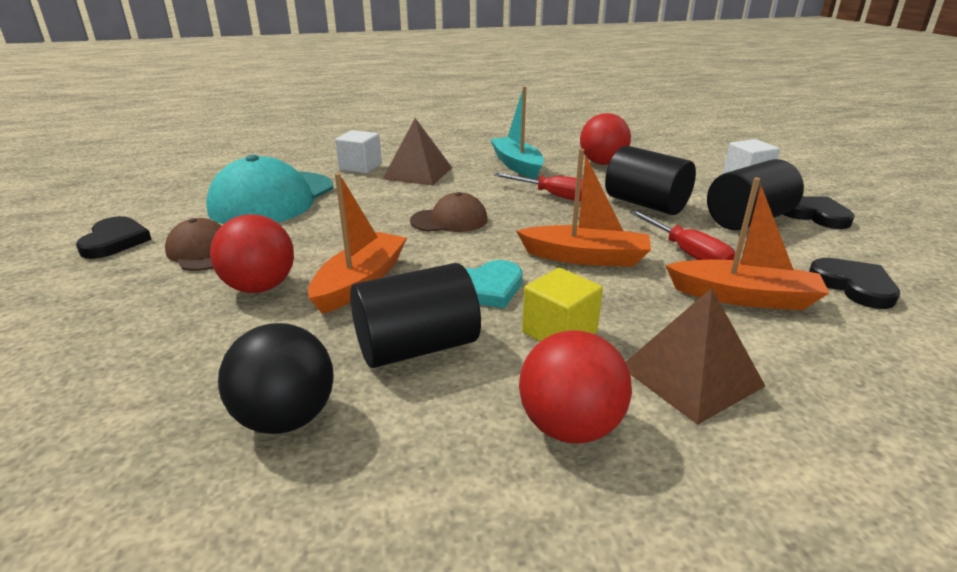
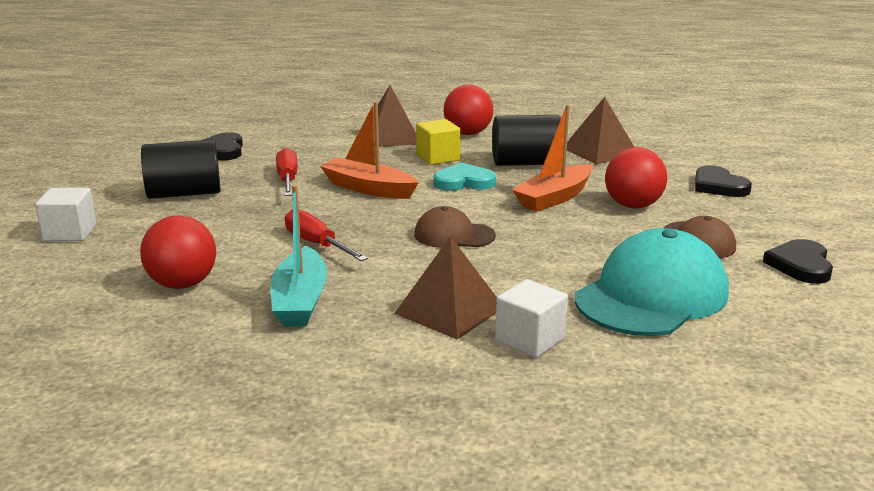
camera: 160 degrees left, 5 degrees down
black ball [218,323,334,434] -> brown pyramid [567,97,634,164]
black cylinder [605,146,696,215] -> none
orange boat [665,177,829,310] -> none
black heart [783,196,855,229] -> black heart moved to [695,165,752,197]

